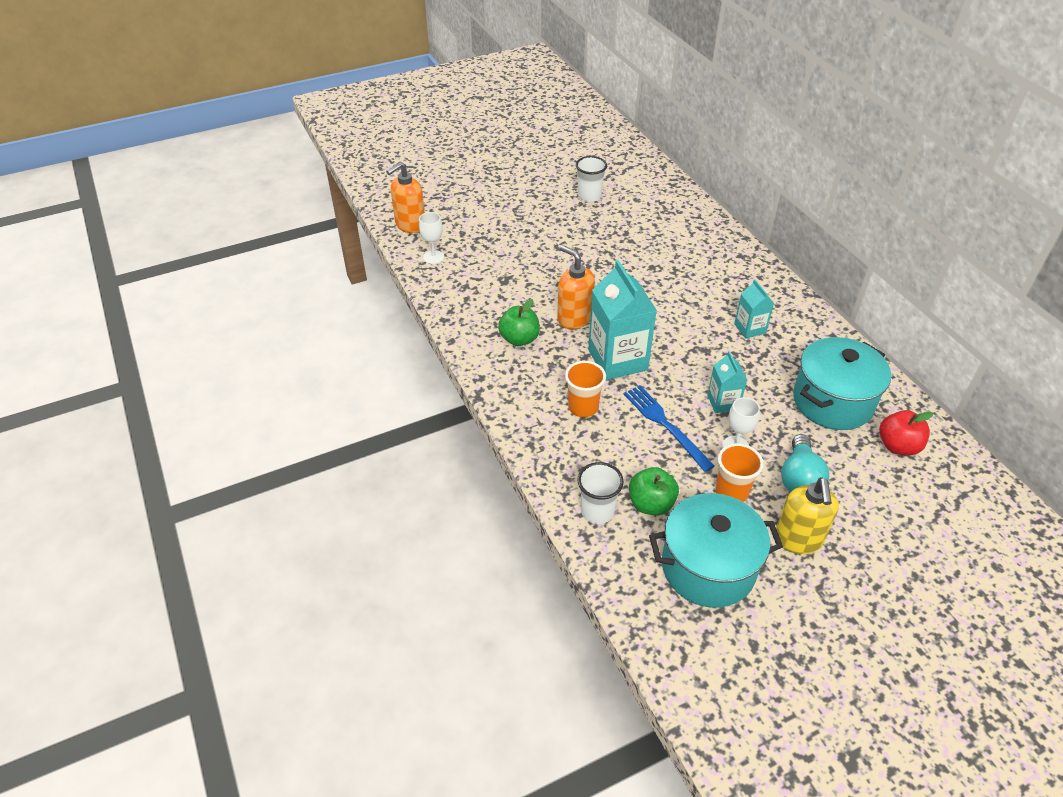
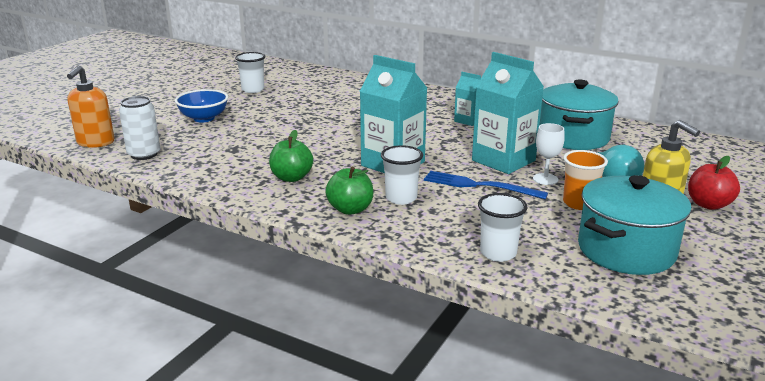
camera: 35 degrees left, 20 degrees down
white goblet [419,212,444,264] -> white can [119,96,160,160]
orange soap dispenser [557,245,595,329] -> none
orange cup [565,361,606,417] -> white cup [381,145,423,205]
green apple [629,467,679,516] -> green apple moved to [325,167,374,215]
turquoise carton [707,351,747,413] -> turquoise carton [472,52,544,174], size x1.92
red apple [879,410,934,456] -> red apple moved to [688,156,740,210]
none -> blue bowl [175,89,228,122]

